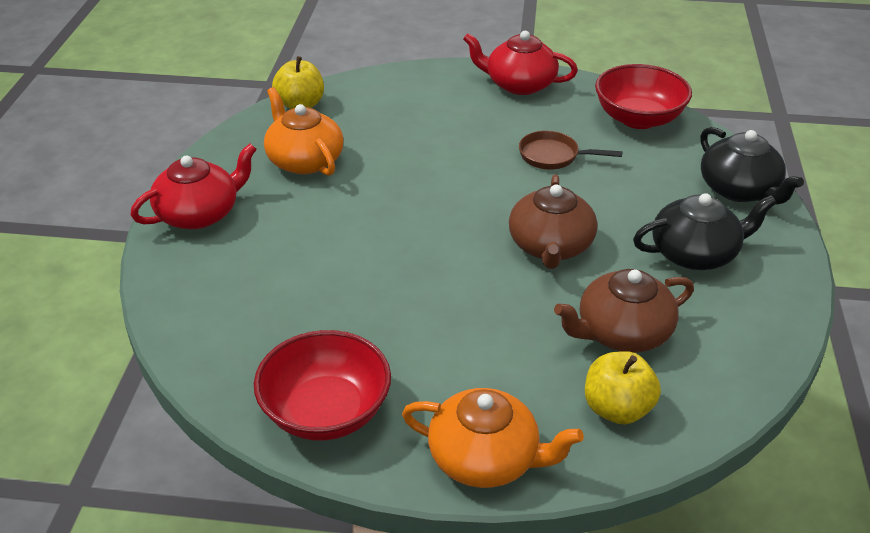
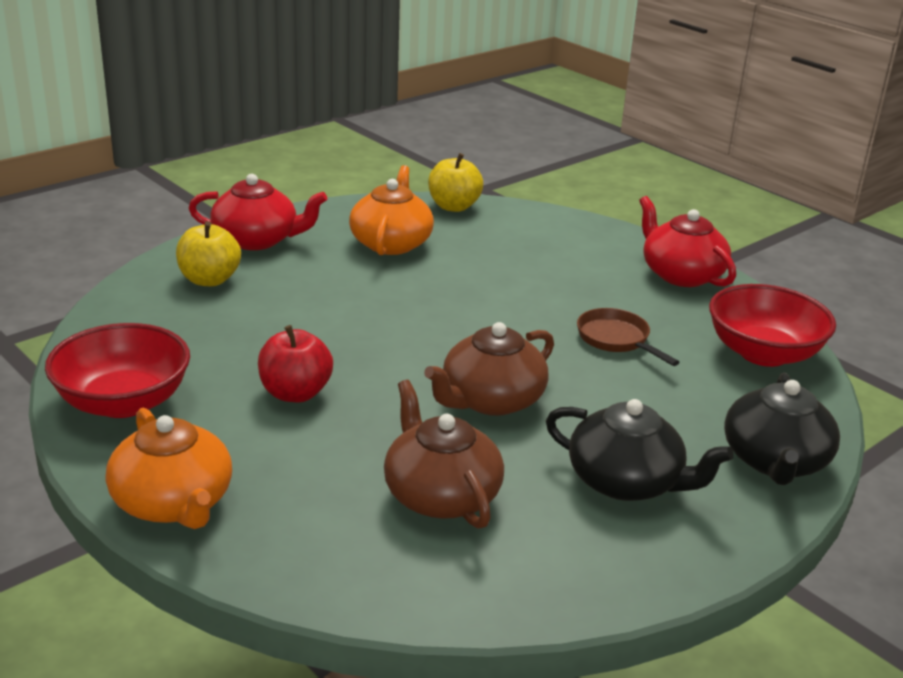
camera: 40 degrees right, 10 degrees down
brown teapot [554,269,694,353] -> brown teapot turned 45 degrees clockwise [384,380,504,529]
yellow apple [585,351,661,424] -> yellow apple moved to [176,221,241,286]
none -> red apple [258,325,333,402]

